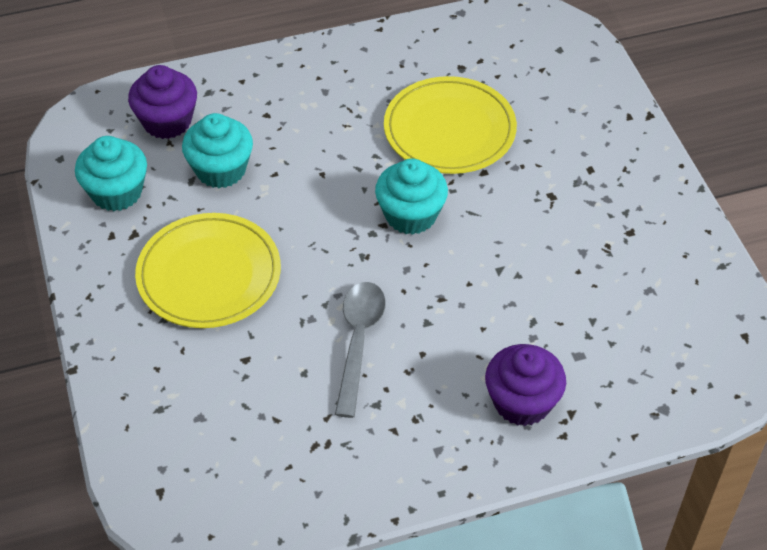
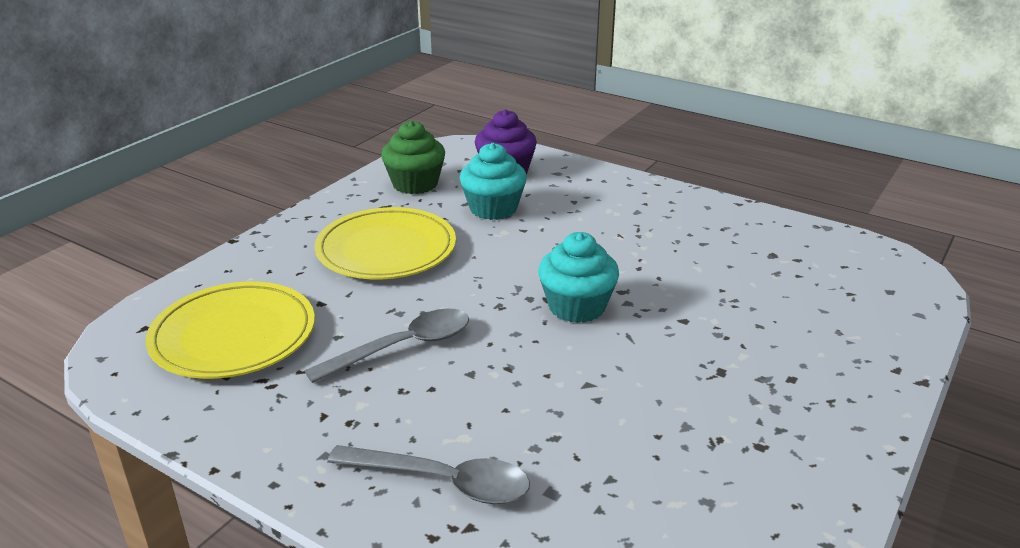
camera: 50 degrees right, 20 degrees down
turquoise cupcake [75,136,147,211] -> green cupcake [381,121,445,194]
yellow plate [384,76,517,174] -> yellow plate moved to [146,281,315,379]
purple cupcake [485,344,566,426] -> grey spoon [327,445,530,504]

